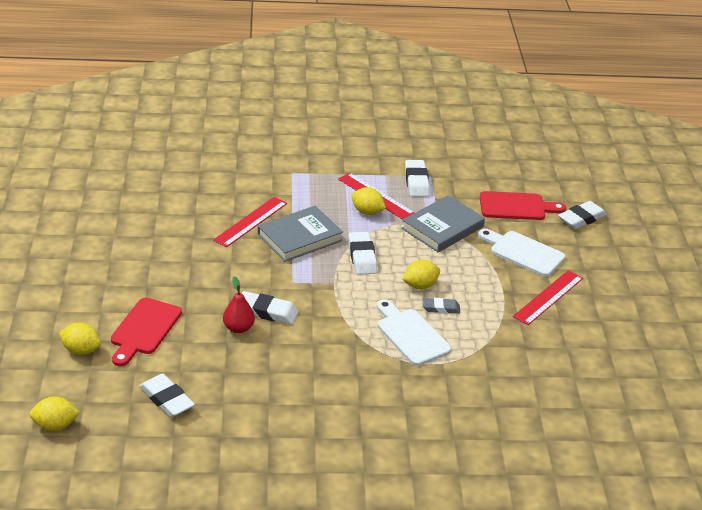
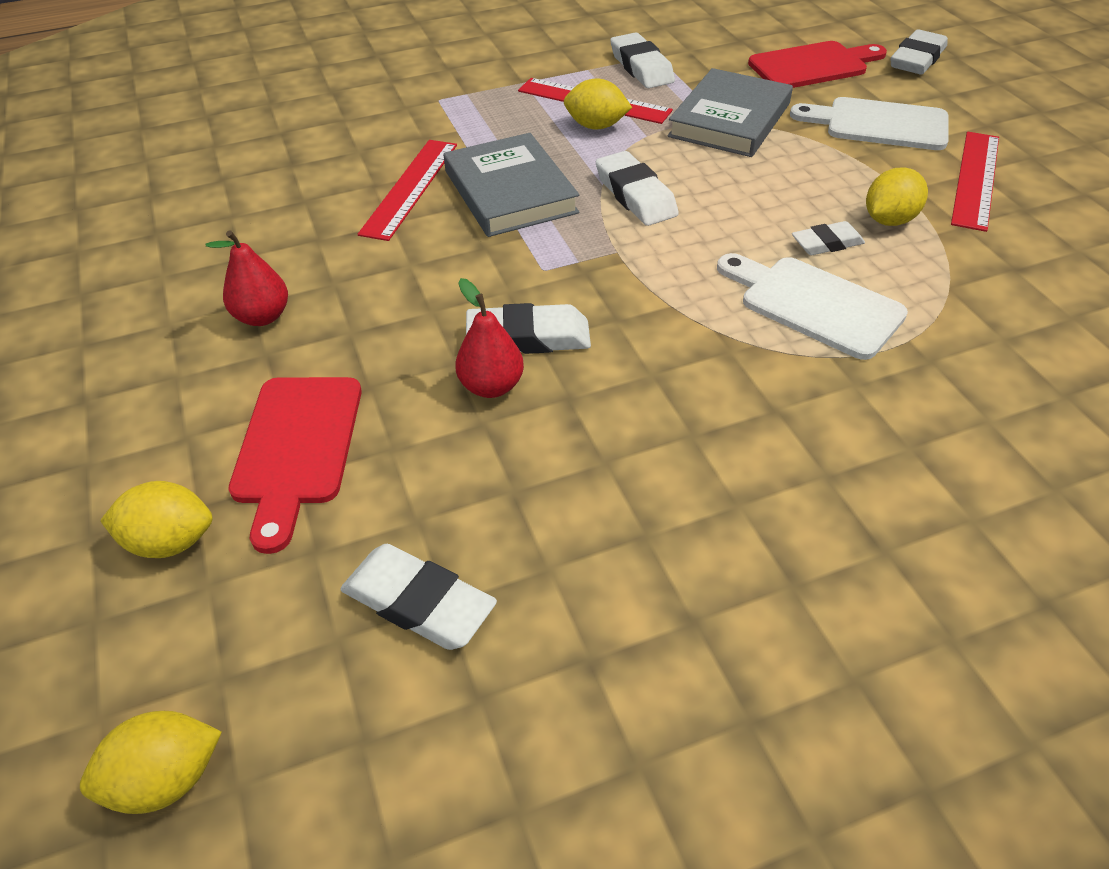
camera: 15 degrees left, 10 degrees up
grey book [258,206,343,262] -> grey book turned 60 degrees counterclockwise [444,133,579,237]
yellow lemon [402,260,440,289] -> yellow lemon moved to [866,167,928,226]
grey eraser [423,298,460,314] -> white eraser [792,221,865,255]
none -> red pear [206,230,288,326]

